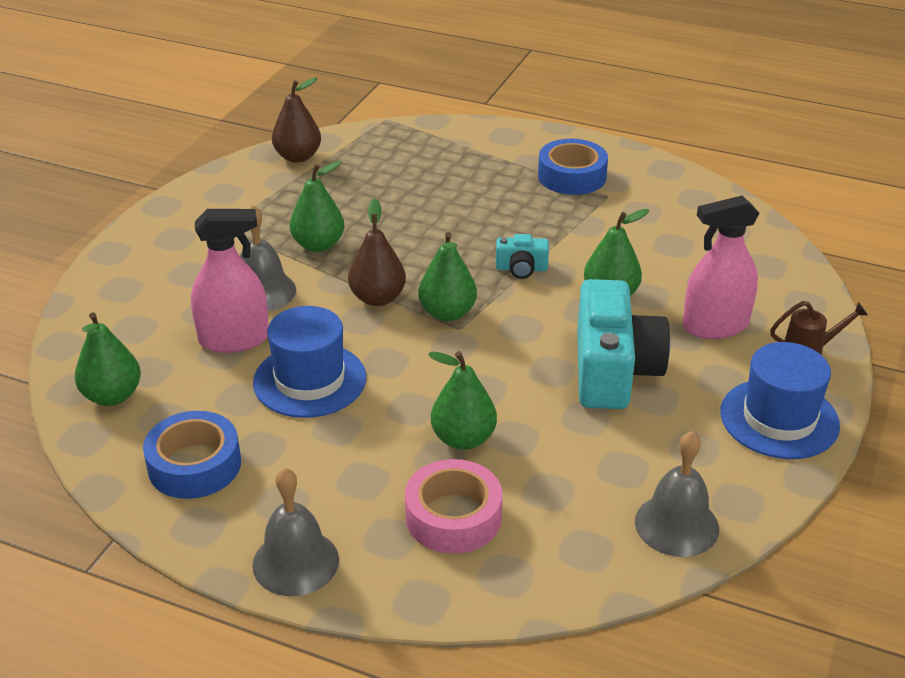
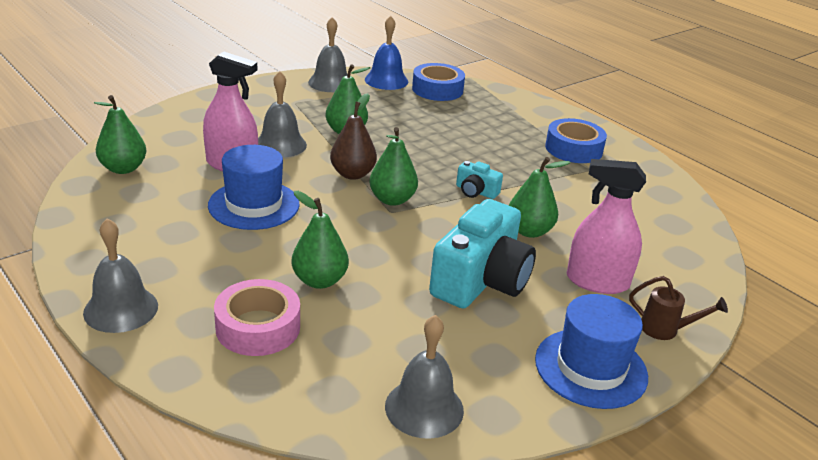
camera: 25 degrees right, 5 degrees down
blue tape [143,411,241,499] -> blue tape moved to [412,63,465,101]
brown pear [272,78,321,163] -> blue bell [365,16,408,90]
none -> grey bell [308,17,348,92]

